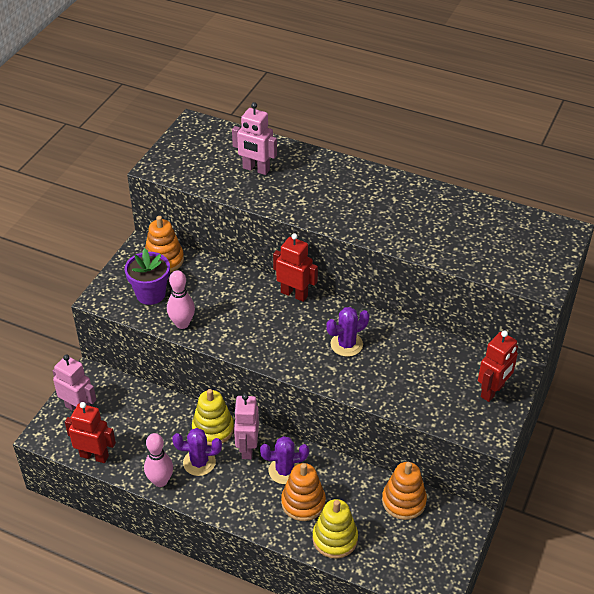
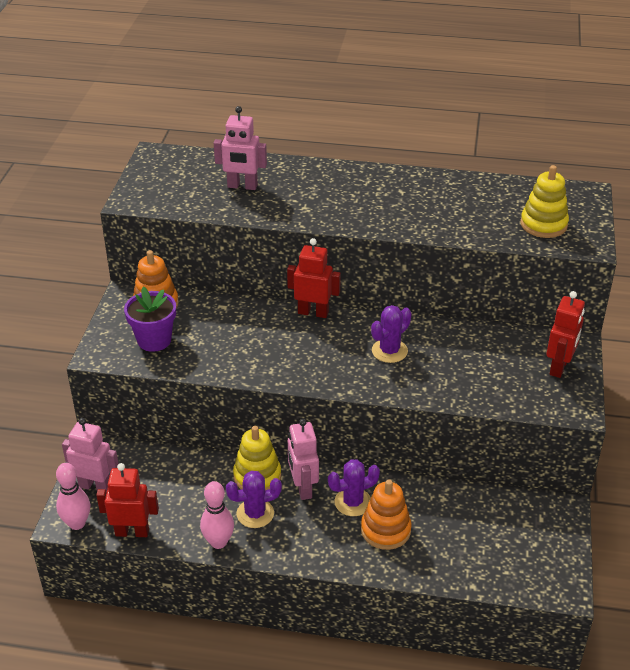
camera: 15 degrees left, 5 degrees down
pink bowling pin [167,270,195,329] -> pink bowling pin moved to [56,463,90,530]
yellow stacking toy [312,499,358,558] -> yellow stacking toy moved to [520,165,569,238]
orange stacking toy [382,462,427,520] -> none

